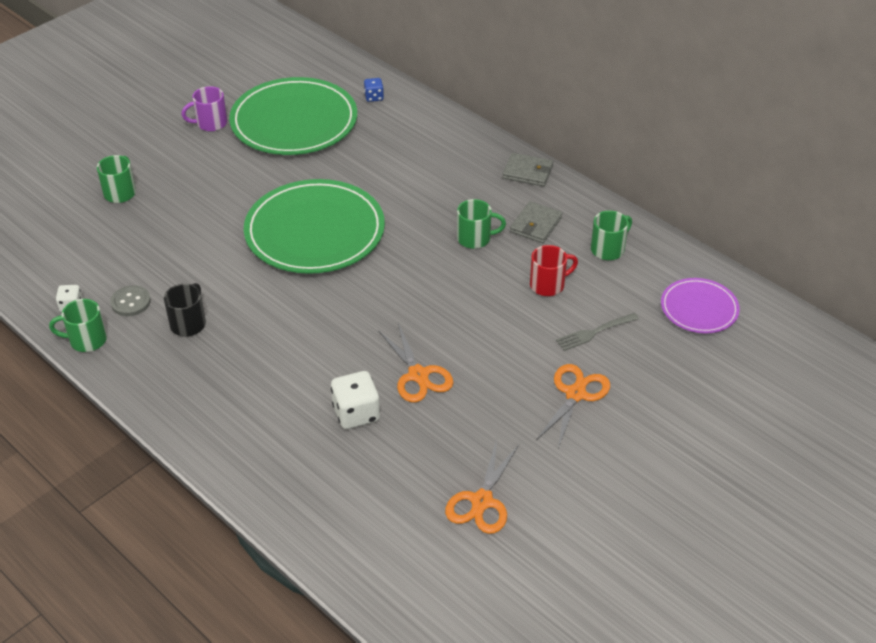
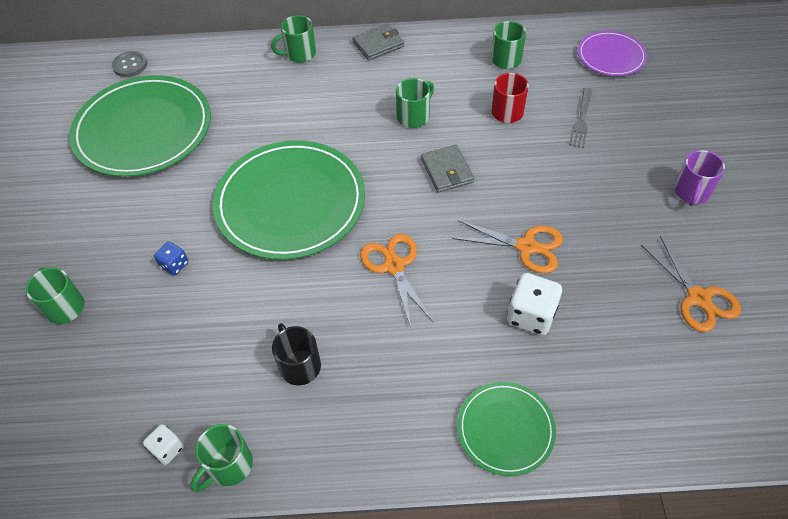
camera: 45 degrees left, 10 degrees up
grey button [110,285,151,316] -> grey button moved to [112,51,147,77]
purple mug [181,86,227,132] -> purple mug moved to [674,150,725,206]
blue dice [364,78,384,102] -> blue dice moved to [154,242,188,276]
grey wallet [510,201,562,243] -> grey wallet moved to [421,145,474,192]
orange scissors [536,364,610,448] -> orange scissors moved to [360,234,434,328]
none -> green mug [271,15,316,63]
none -> green plate [457,382,556,476]

